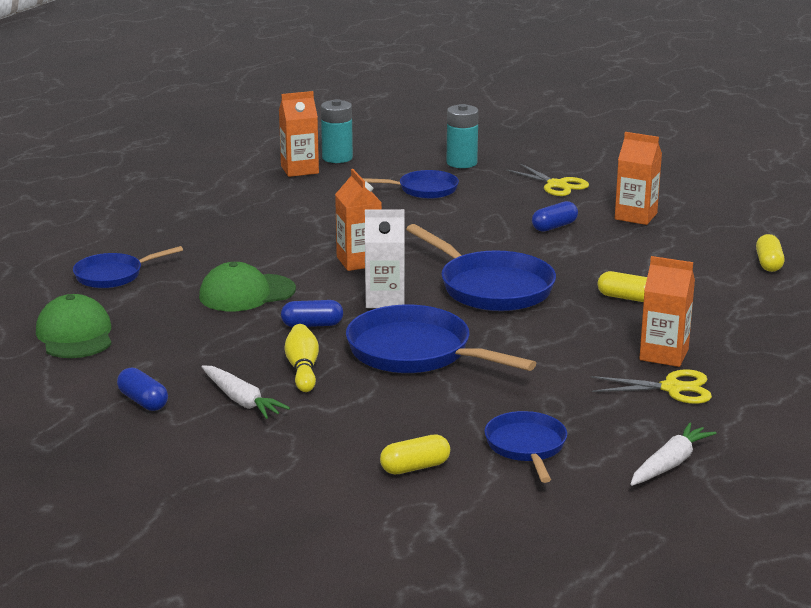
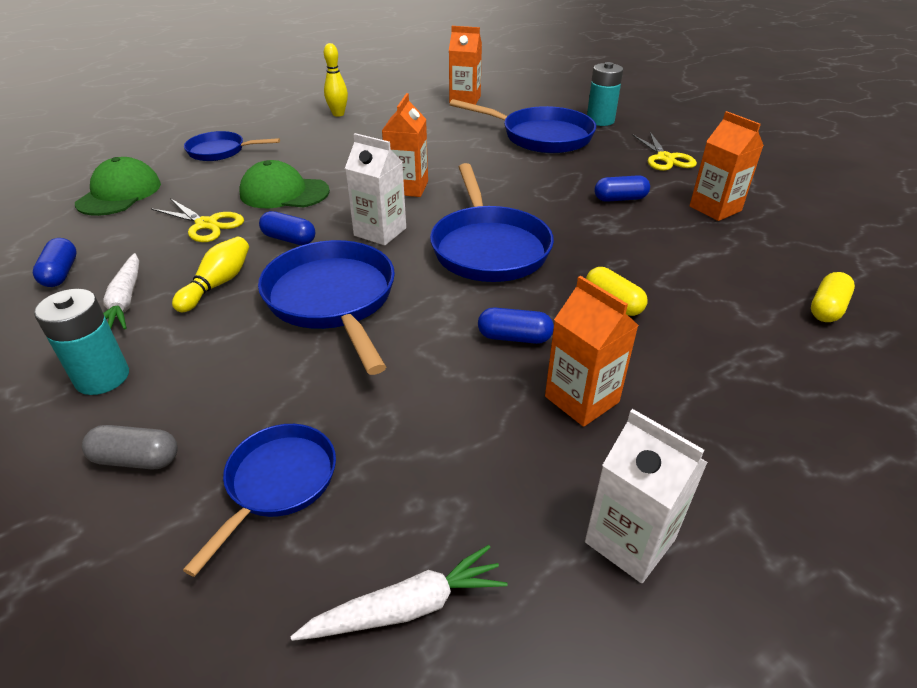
camera: 30 degrees right, 15 degrees up
turquoise battery [321,99,353,163] -> turquoise battery moved to [34,289,129,395]
blue pan [362,170,459,199] -> blue pan [450,99,596,153], size x1.67
yellow capsule [380,435,450,474] -> grey capsule [82,425,178,469]
yellow scissors [591,369,712,404] -> yellow scissors moved to [151,198,244,242]
none -> yellow bowling pin [324,43,348,117]
none -> blue capsule [478,307,554,344]
none -> white carton [585,409,708,583]

